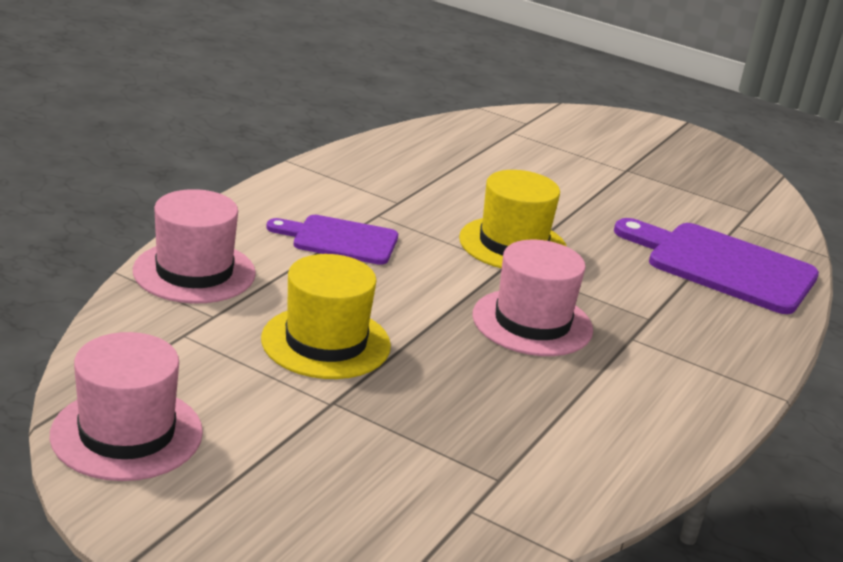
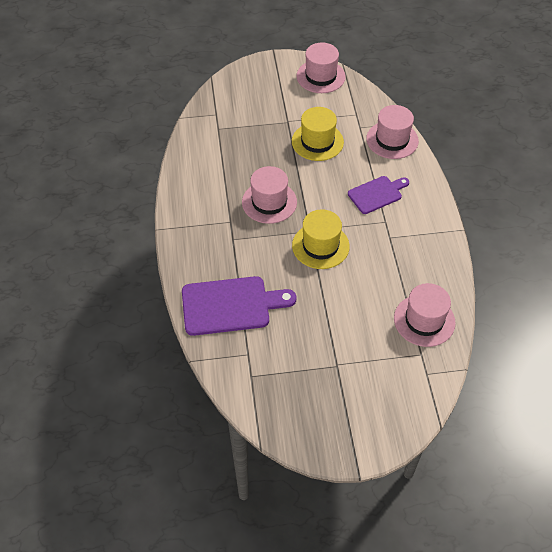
camera: 145 degrees right, 25 degrees up
none -> pink hat [394,283,456,347]

